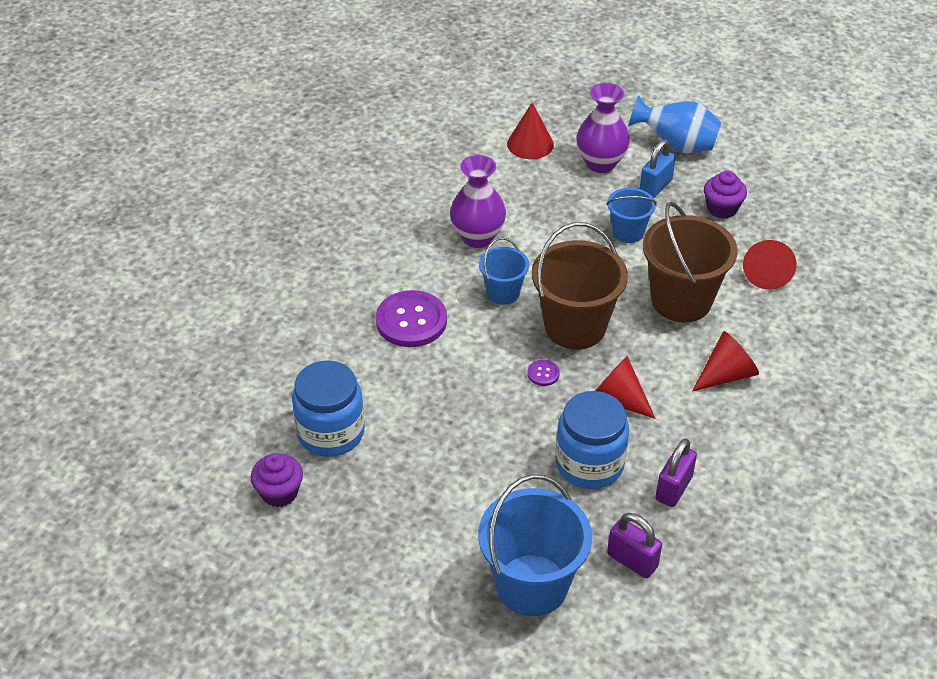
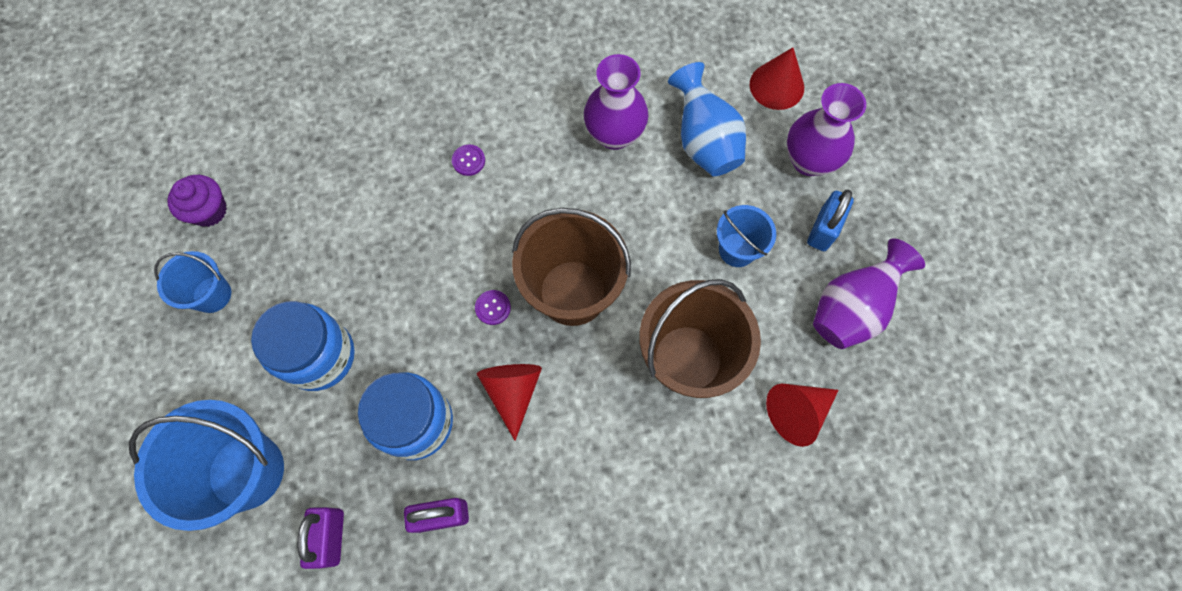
camera: 50 degrees right, 25 degrees up
blue jar [292,360,365,457] -> blue jar moved to [251,301,355,391]
purple button [376,290,447,347] -> purple button [452,144,485,176], size x0.44
blue bucket [479,237,529,305] -> blue bucket moved to [154,251,231,313]
blue vase [629,95,722,153] -> blue vase moved to [668,62,746,176]
blue padlock [640,140,676,198] -> blue padlock turned 60 degrees counterclockwise [807,189,854,251]
red cone [692,331,759,392] -> none
purple cupcake [704,170,747,219] -> purple vase [813,238,925,349]

